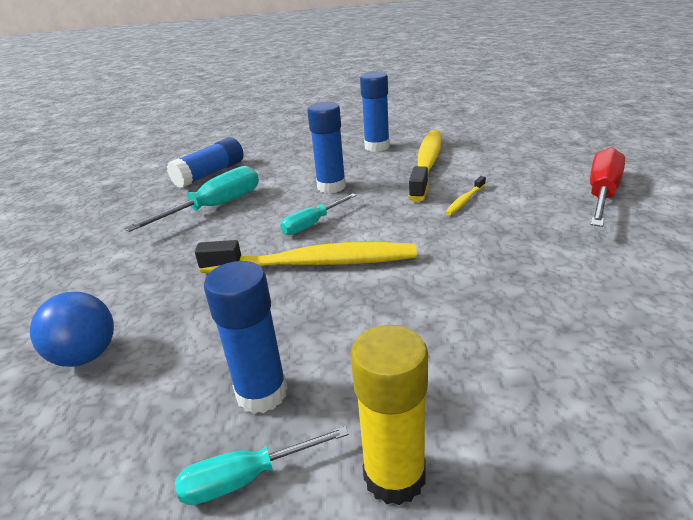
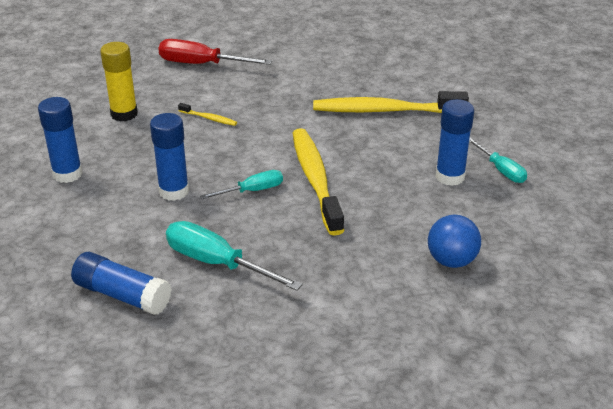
camera: 105 degrees left, 5 degrees up
turquoise screwdriver [280,193,357,235] -> turquoise screwdriver turned 60 degrees counterclockwise [200,170,283,199]
yellow glue stick [350,325,428,505] -> yellow glue stick moved to [100,42,138,122]
yellow toothbrush [409,130,442,202] -> yellow toothbrush moved to [313,91,469,113]

